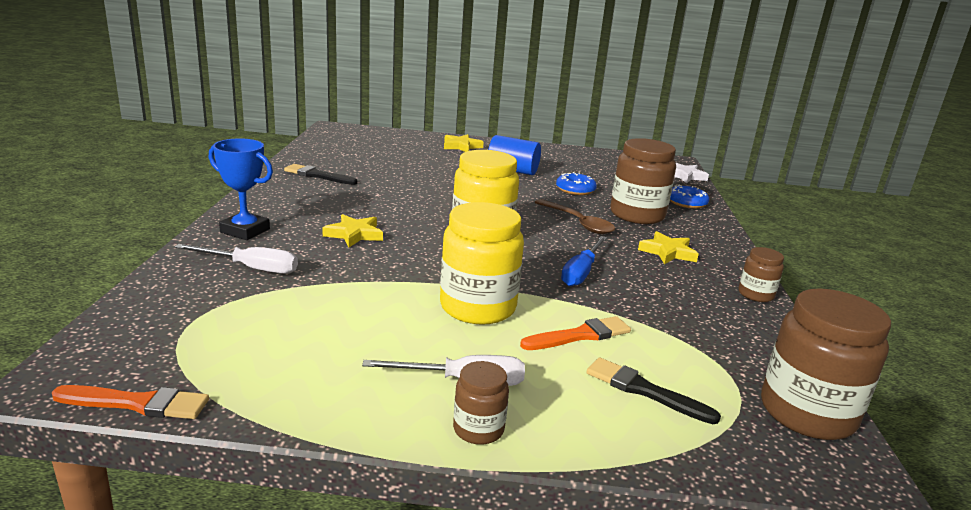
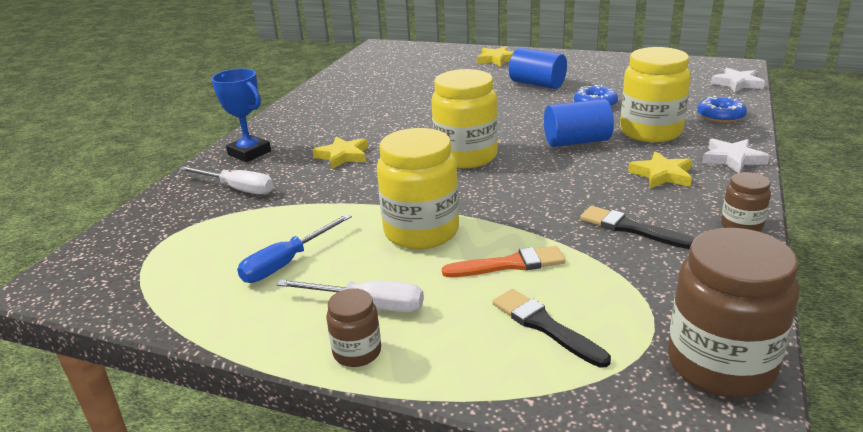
camera: 20 degrees right, 5 degrees up
orange brush [52,385,209,419] -> none
black brush [284,164,357,185] -> black brush moved to [580,206,694,249]
brown spoon [534,199,615,234] -> blue cylinder [544,99,614,147]
blue screwdriver [561,236,607,286] -> blue screwdriver moved to [237,214,352,283]
brown jar [611,138,676,224] -> yellow jar [620,47,691,142]
none -> white star [702,138,770,173]

